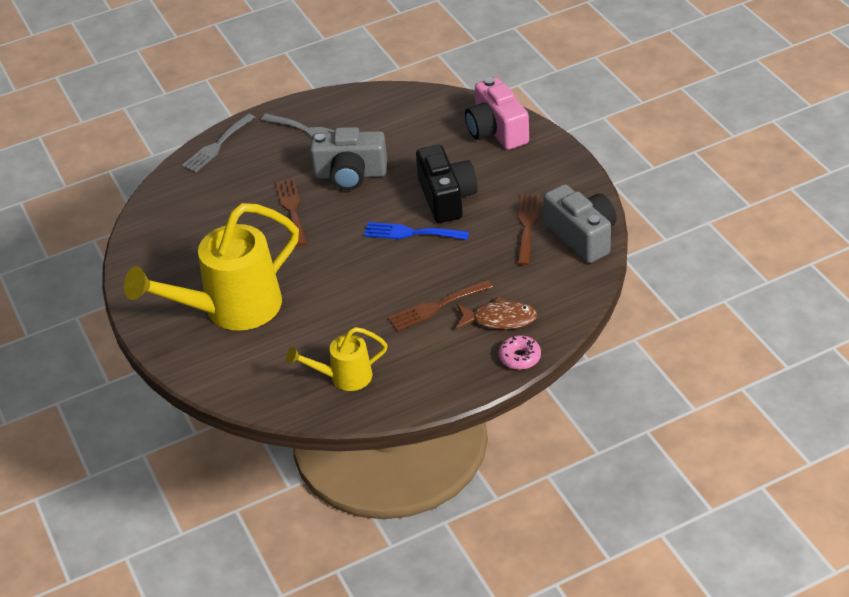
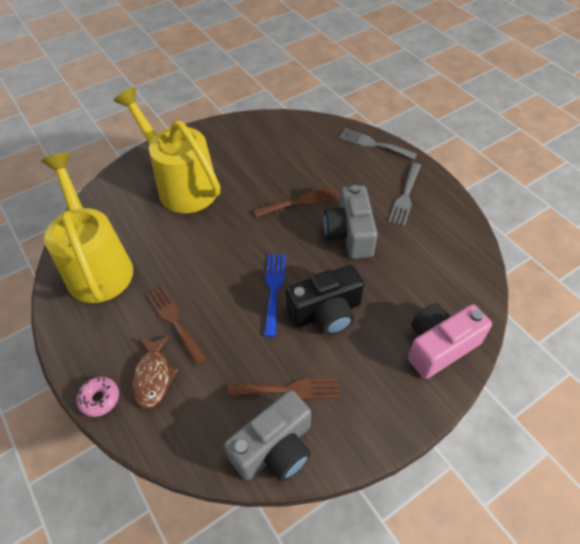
camera: 80 degrees right, 10 degrees up
yellow watering can [286,327,388,391] -> yellow watering can [41,152,133,303], size x1.95

